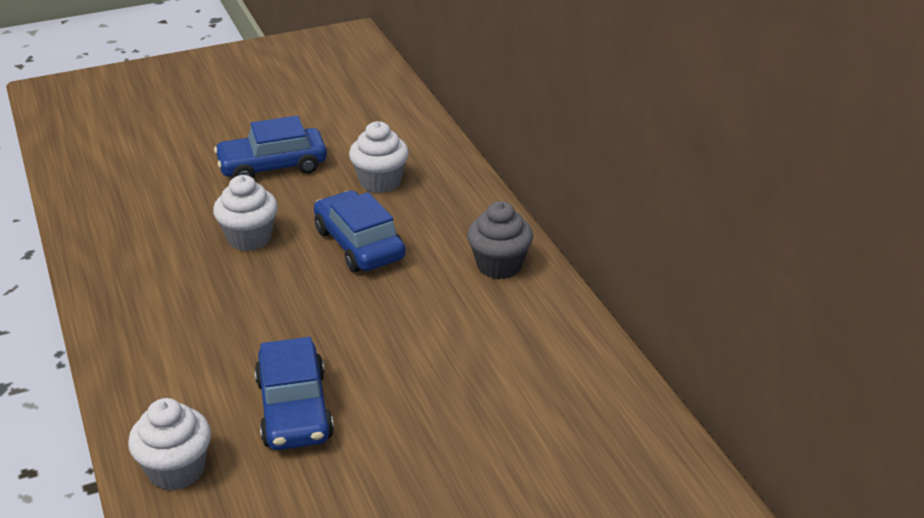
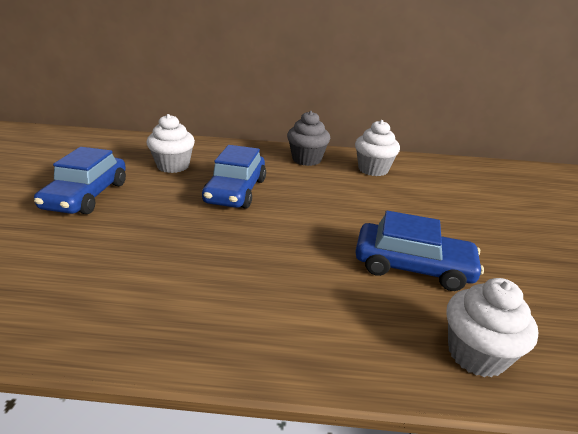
camera: 65 degrees left, 5 degrees down
white cupcake [213,175,278,251] -> white cupcake moved to [355,120,400,176]
blue car [314,190,406,272] -> blue car turned 75 degrees counterclockwise [202,145,266,209]

